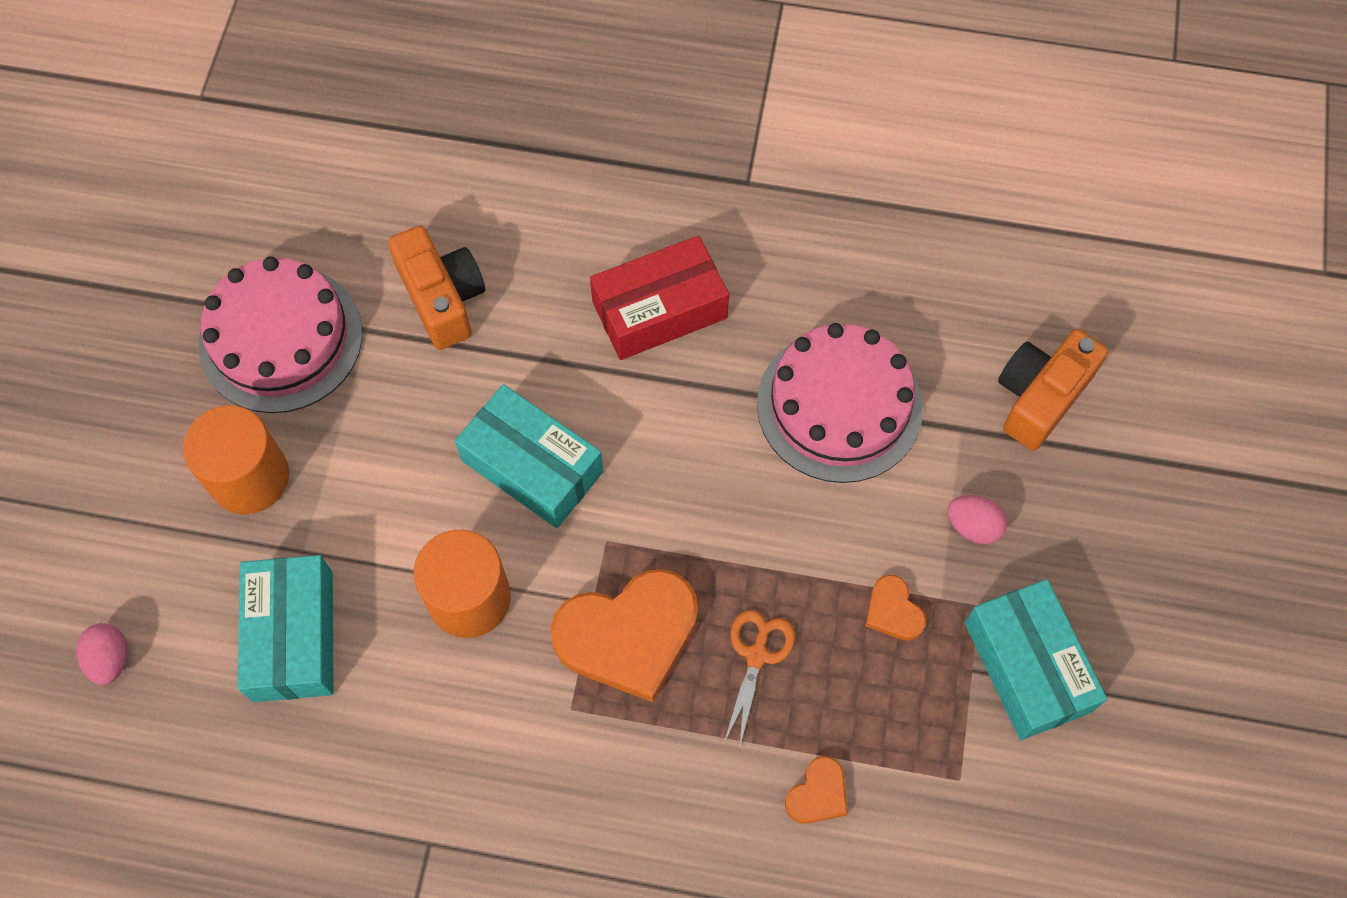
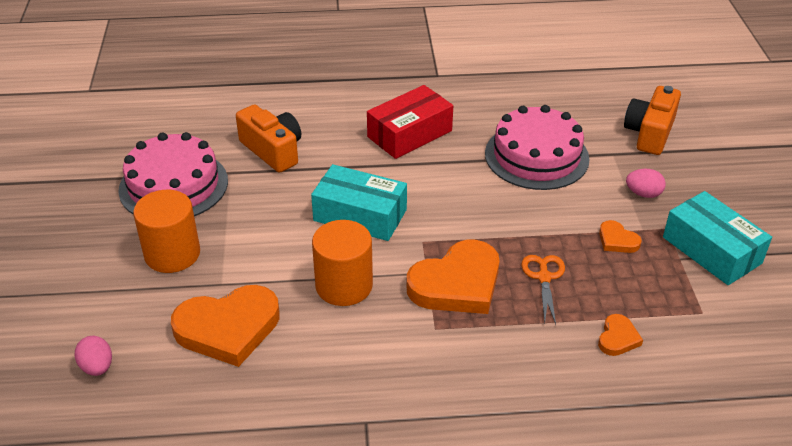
camera: 15 degrees left, 25 degrees down
turquoise box [237,555,333,702] -> orange heart [171,285,280,367]

